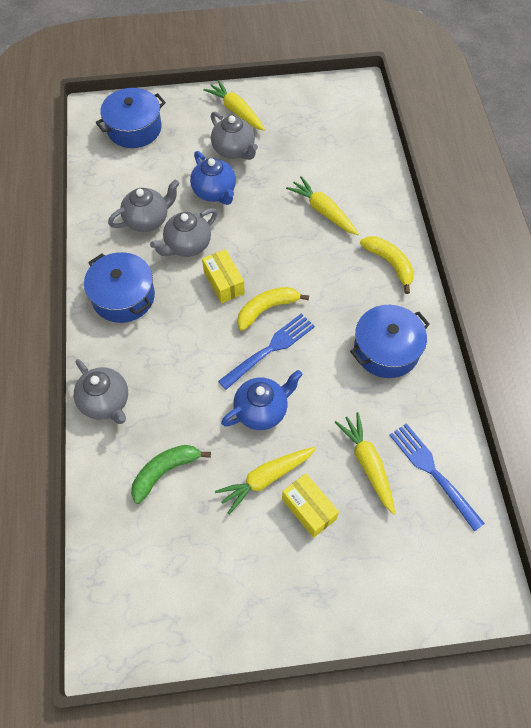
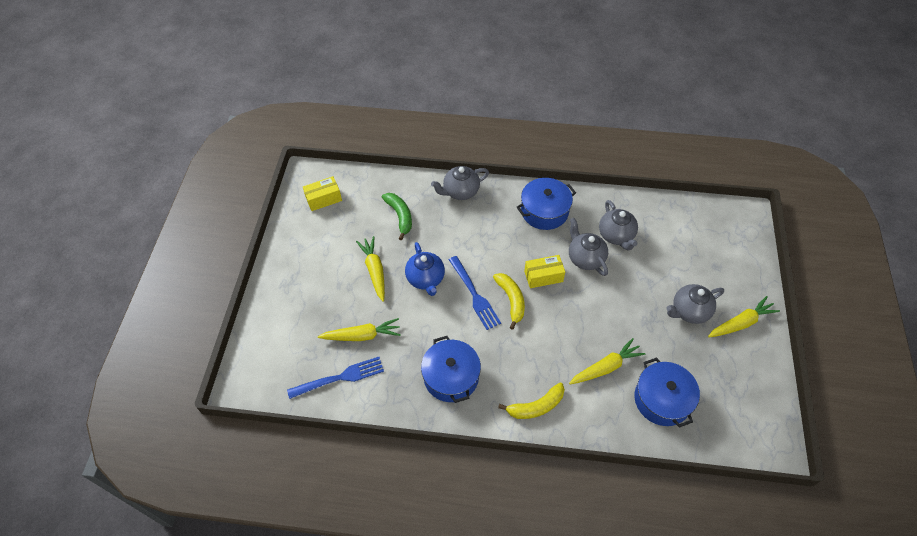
camera: 105 degrees right, 5 degrees down
blue pot [96,88,166,148] -> blue pot moved to [634,357,700,428]
blue teapot [190,151,236,205] -> none
yellow box [282,473,339,538] -> yellow box moved to [303,176,342,211]

